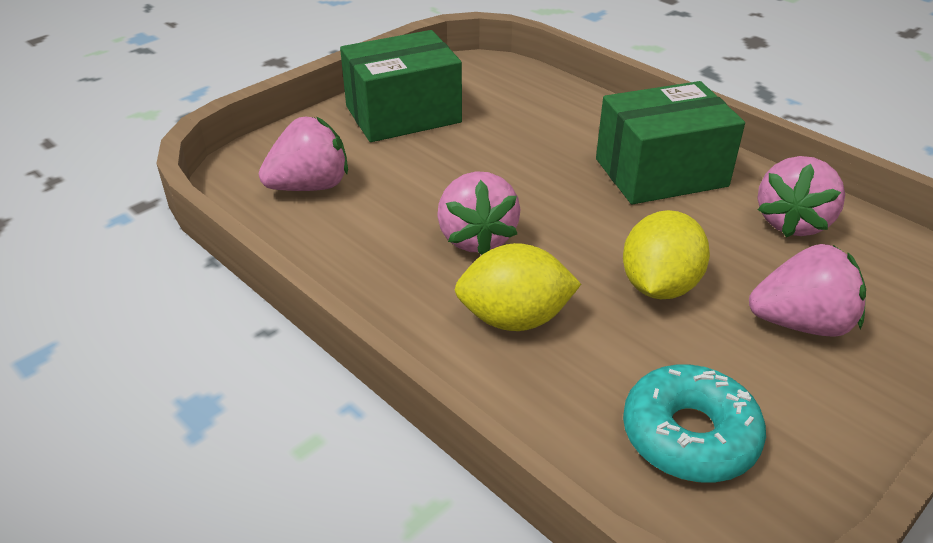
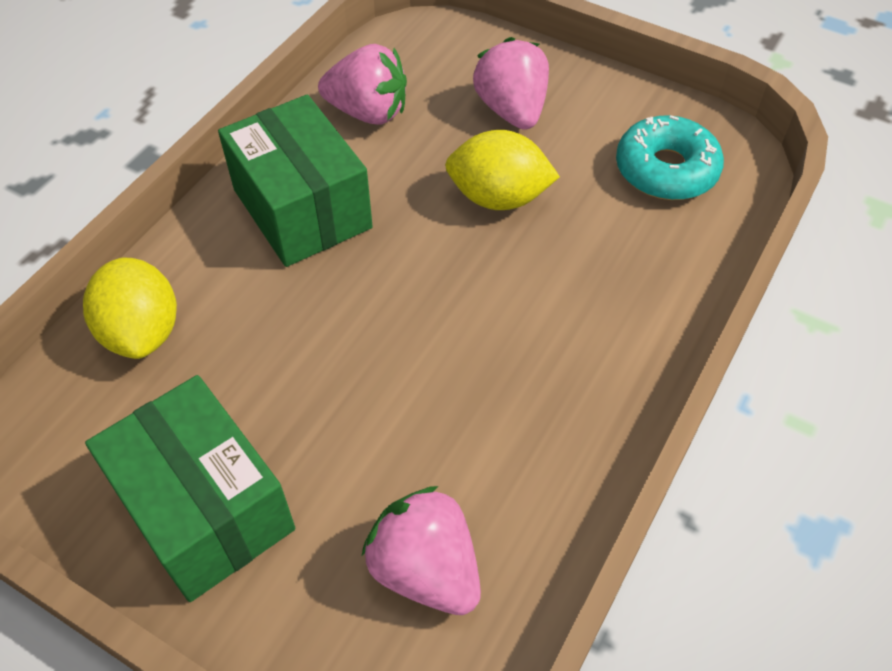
camera: 105 degrees left, 15 degrees up
pink strawberry [437,171,521,255] -> none
yellow lemon [455,243,581,331] -> yellow lemon moved to [83,257,177,359]

